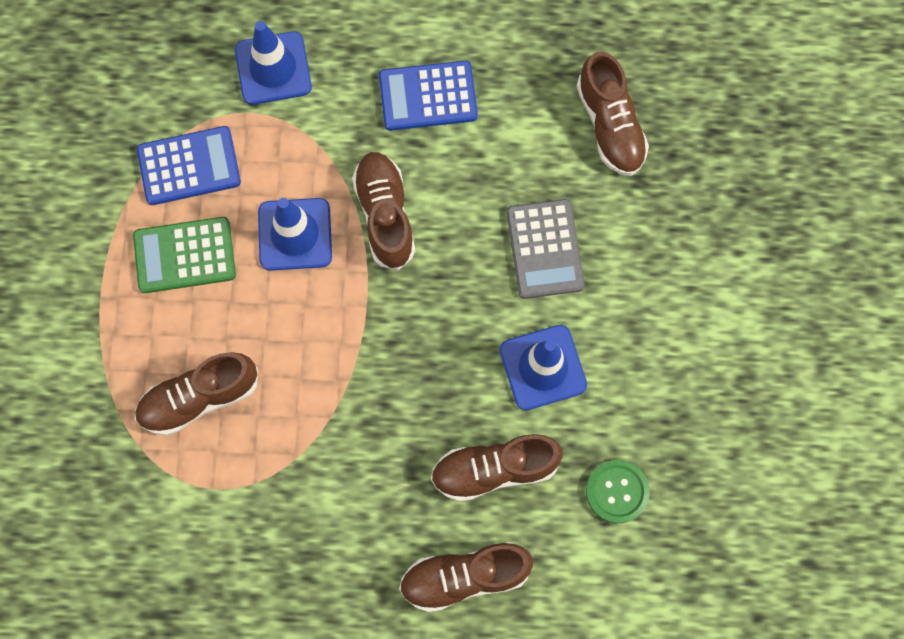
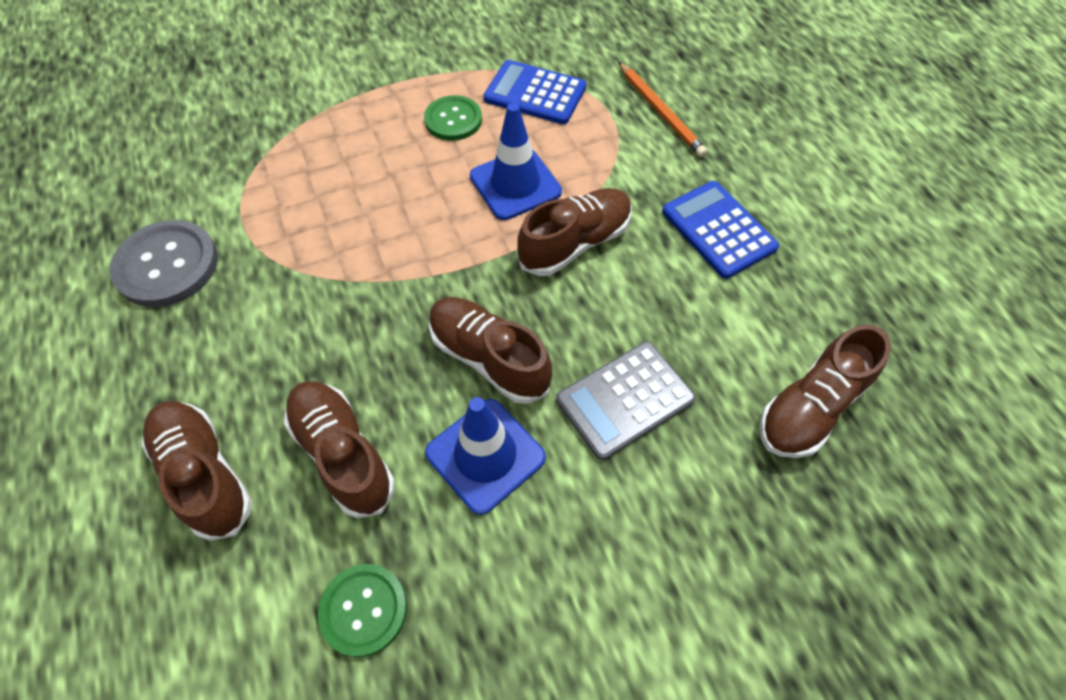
camera: 65 degrees right, 15 degrees down
green calculator [133,217,236,293] -> green button [424,95,482,141]
brown shoe [135,352,258,436] -> brown shoe moved to [429,297,552,404]
blue calculator [137,126,241,205] -> blue calculator turned 150 degrees clockwise [483,60,586,124]
blue traffic cone [235,21,312,105] -> orange pencil [618,62,708,157]
none -> grey button [109,220,218,307]

